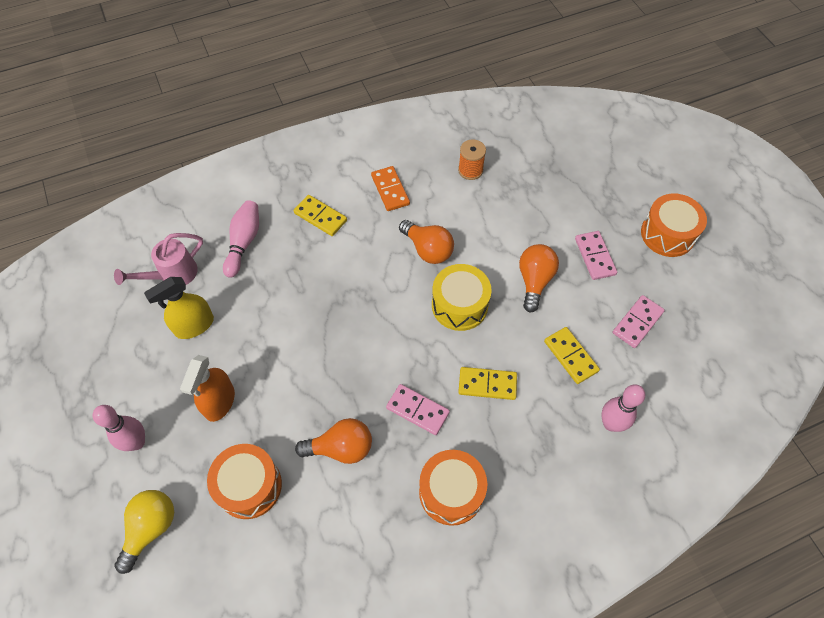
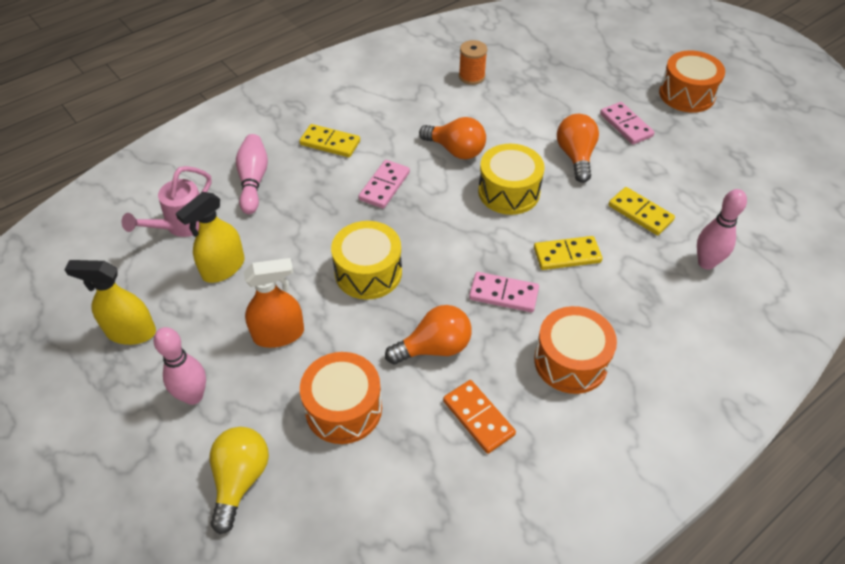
camera: 15 degrees left, 10 degrees down
orange spray bottle [180,355,235,422] -> orange spray bottle turned 105 degrees counterclockwise [244,258,304,348]
orange domino [371,166,410,211] -> orange domino moved to [443,380,516,454]
pink domino [613,295,665,348] -> pink domino moved to [358,160,410,209]
none -> yellow spray bottle [64,260,156,345]
none -> yellow drum [331,221,402,300]

